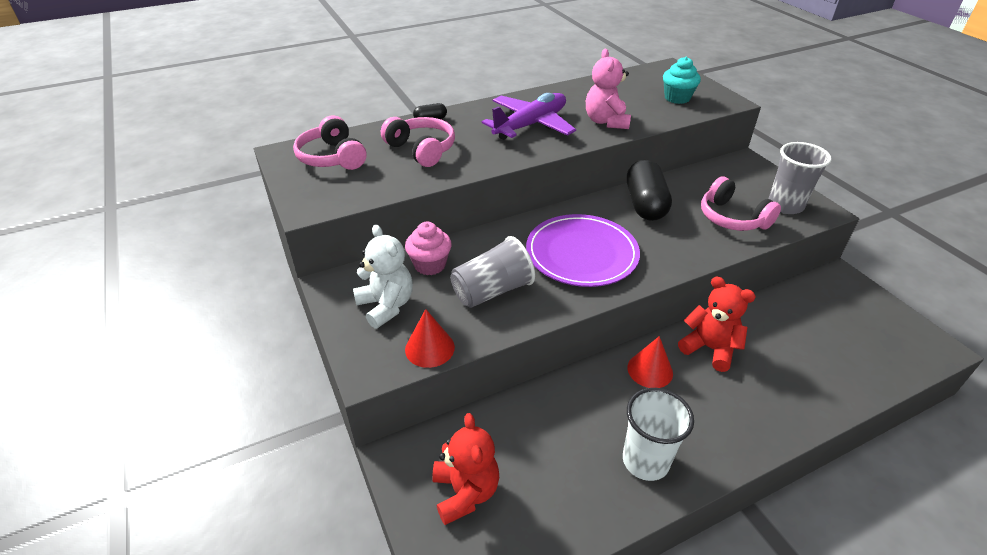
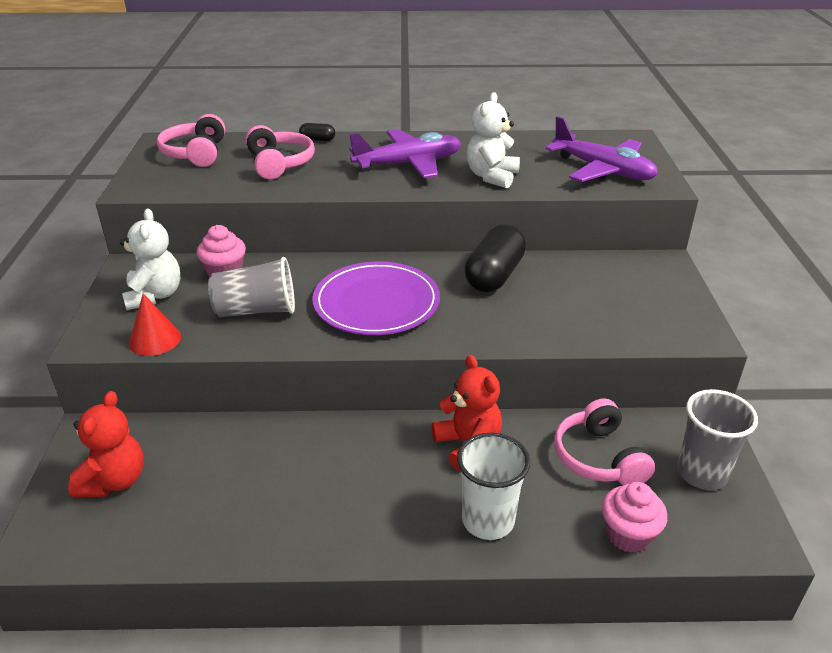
camera: 25 degrees right, 5 degrees down
pink teddy bear [586,49,631,129] -> white teddy bear [467,92,520,188]
white cup [623,388,694,481] -> white cup moved to [457,433,530,540]
red cone [627,336,673,388] -> none
turquoise cupcake [663,57,701,104] -> purple plane [545,116,658,182]
pink headphones [701,177,781,231] -> pink headphones moved to [554,398,655,485]
grey cup [768,142,832,214] -> grey cup moved to [677,389,758,490]
none -> pink cupcake [602,482,667,553]

